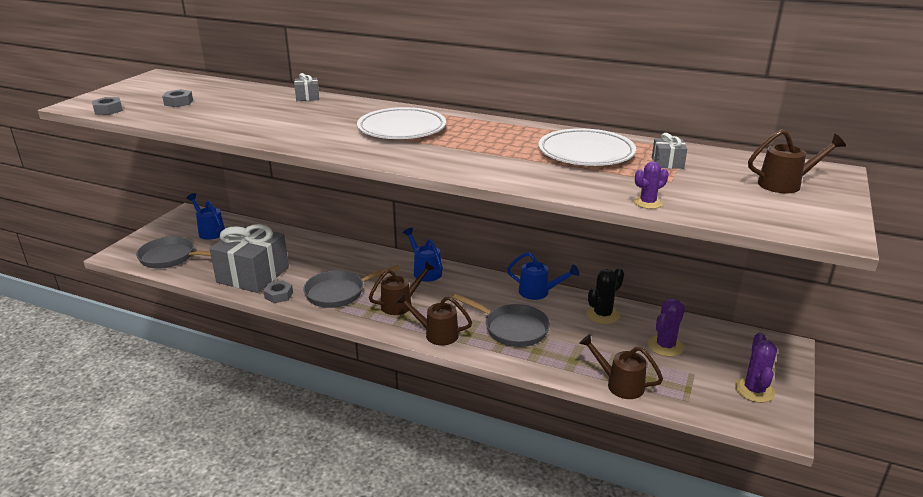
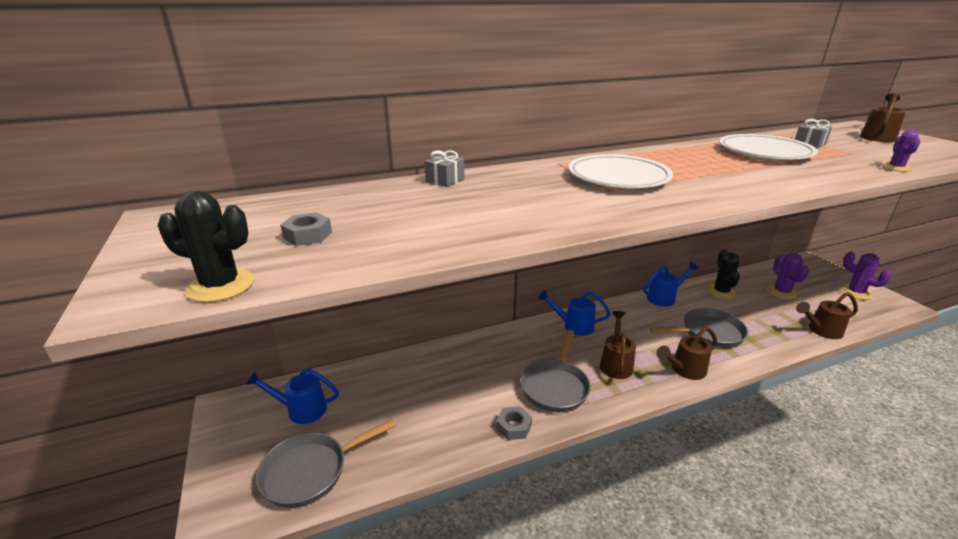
camera: 45 degrees left, 0 degrees up
grey nut [92,97,123,115] -> black cactus [158,191,254,302]
grey gift [210,224,289,293] -> none

